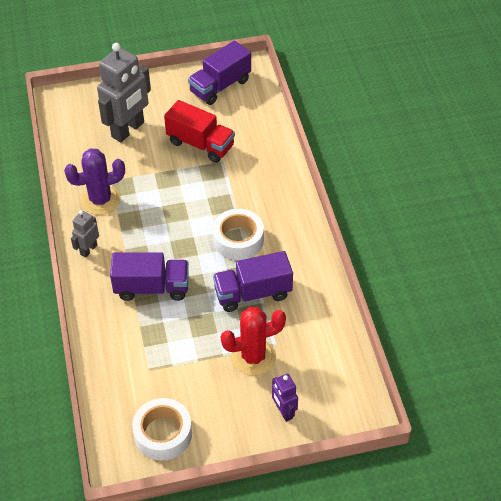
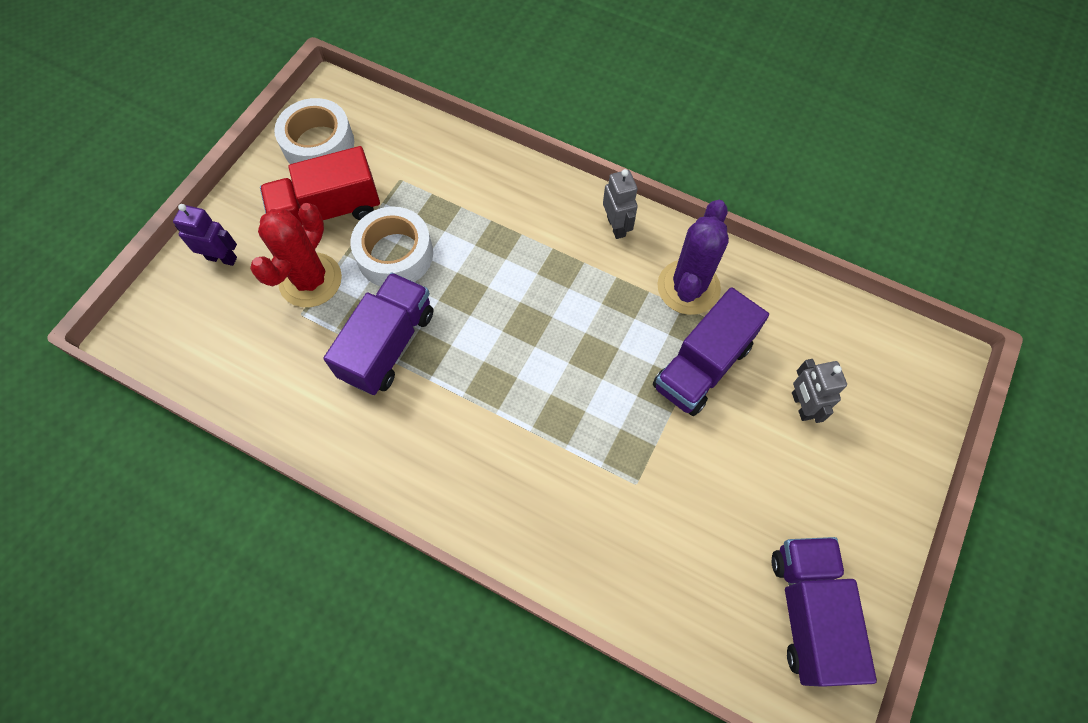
camera: 130 degrees right, 15 degrees up
grey robot [97,43,151,142] -> grey robot [792,359,847,423], size x0.49
purple truck [110,252,189,301] -> purple truck moved to [653,287,769,416]
red truck [164,100,235,163] -> red truck moved to [260,146,380,226]
white tape [213,209,264,260] -> white tape moved to [350,206,433,286]

